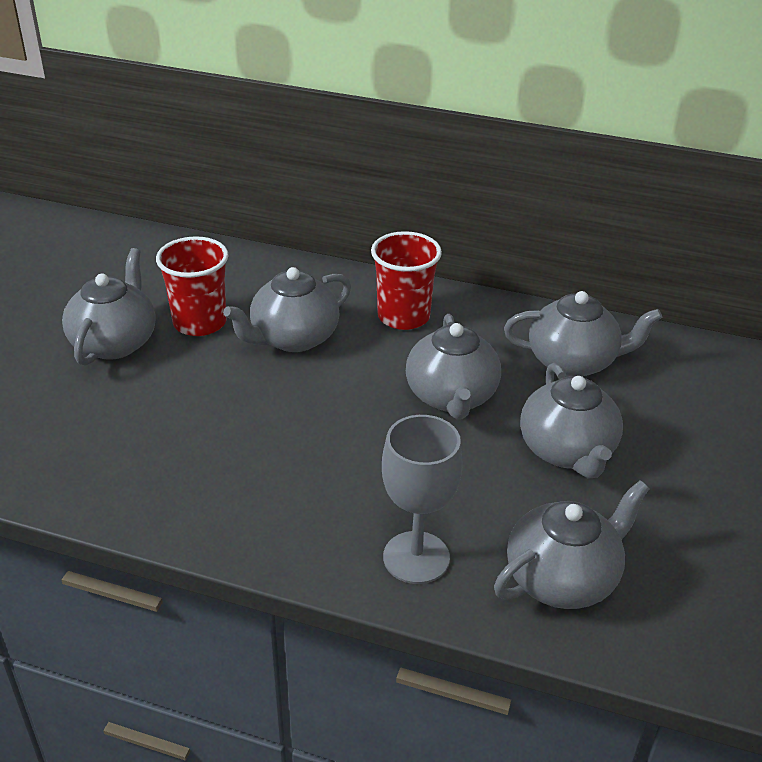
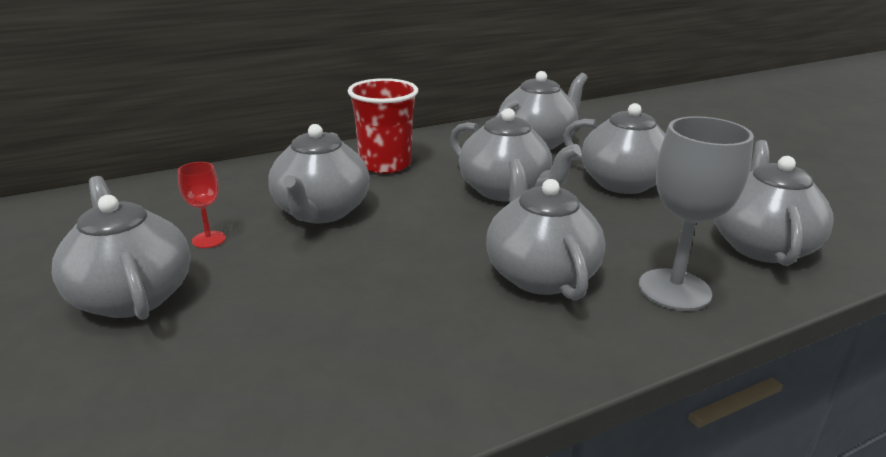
camera: 45 degrees left, 10 degrees down
red cup [156,236,228,336] -> red goblet [178,162,226,248]
none -> grey teapot [486,159,605,301]

